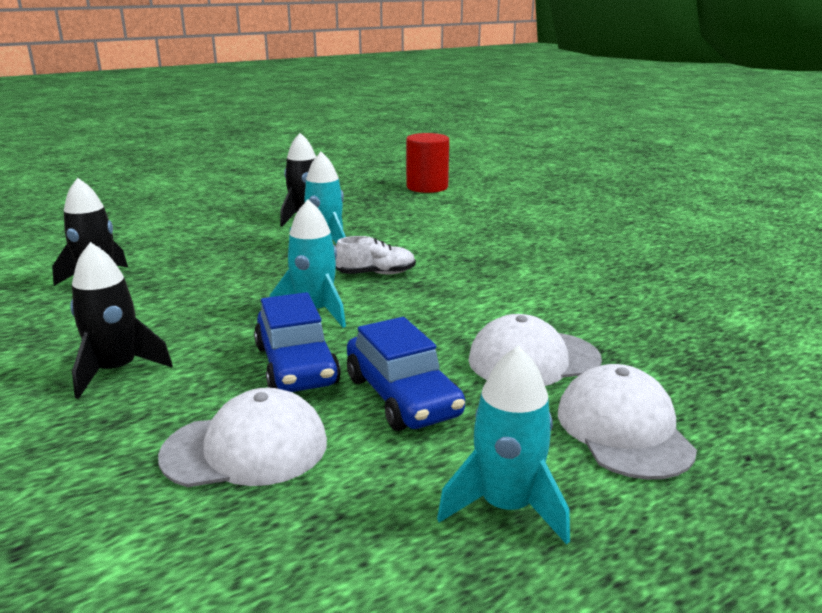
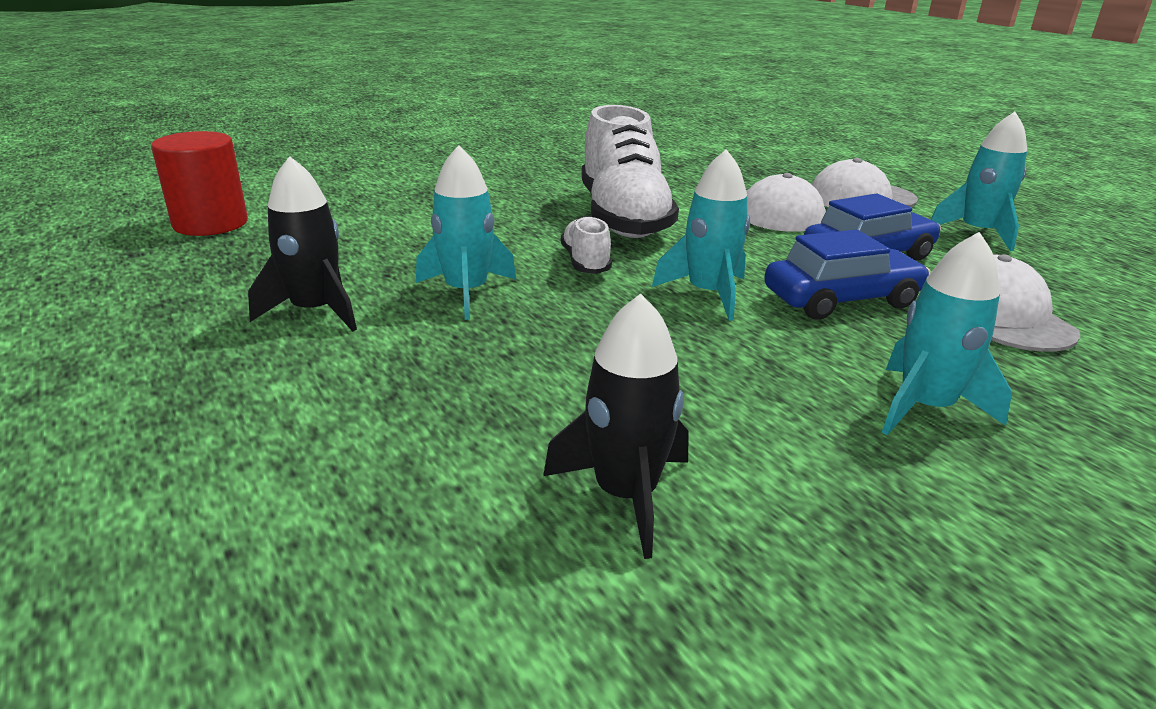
camera: 90 degrees left, 5 degrees up
black rocket [70,242,173,399] -> turquoise rocket [882,232,1012,435]
none -> white shoe [581,105,679,238]

